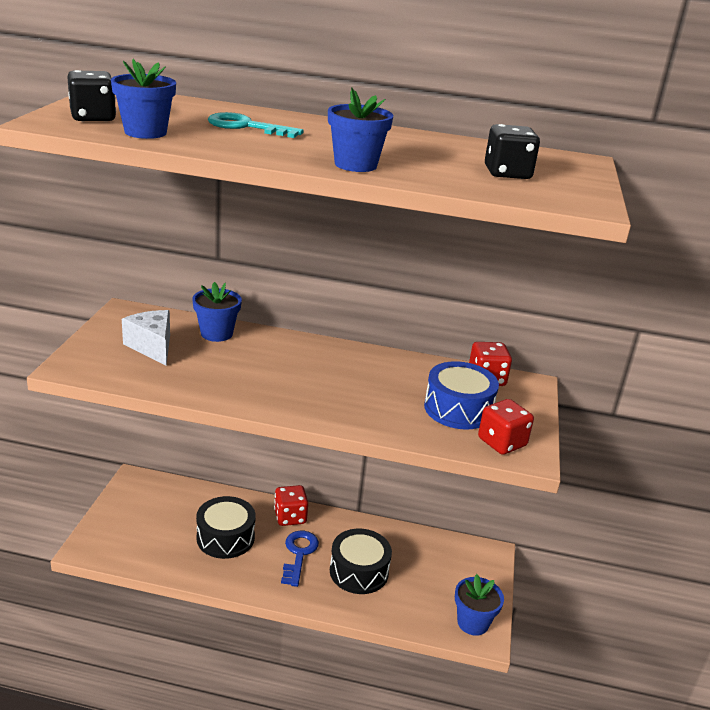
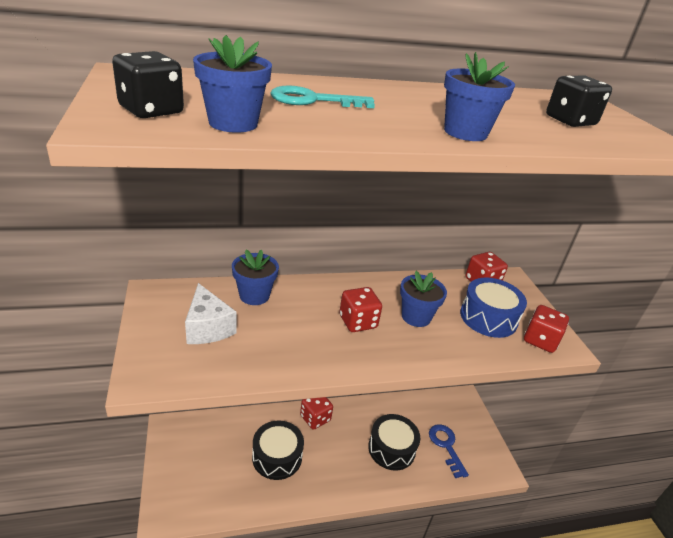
camera: 25 degrees left, 5 degrees up
white cheese [122,310,170,365] -> white cheese turned 150 degrees counterclockwise [185,283,236,344]
blue key [281,531,319,587] -> blue key moved to [429,424,469,478]
blue flower pot [455,574,504,636] -> blue flower pot moved to [400,271,447,327]
none -> red dice [339,287,382,332]

